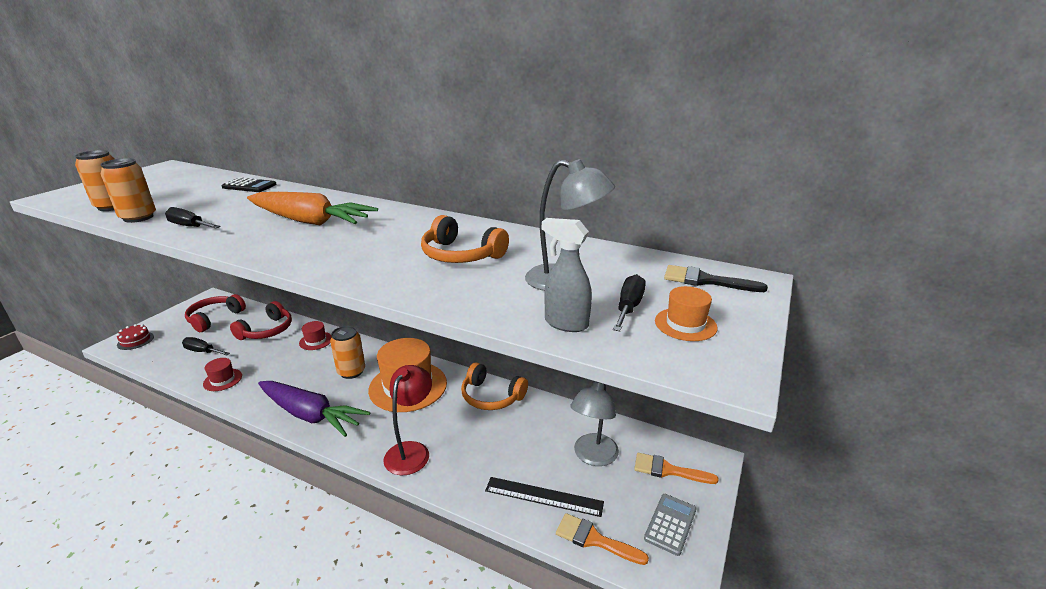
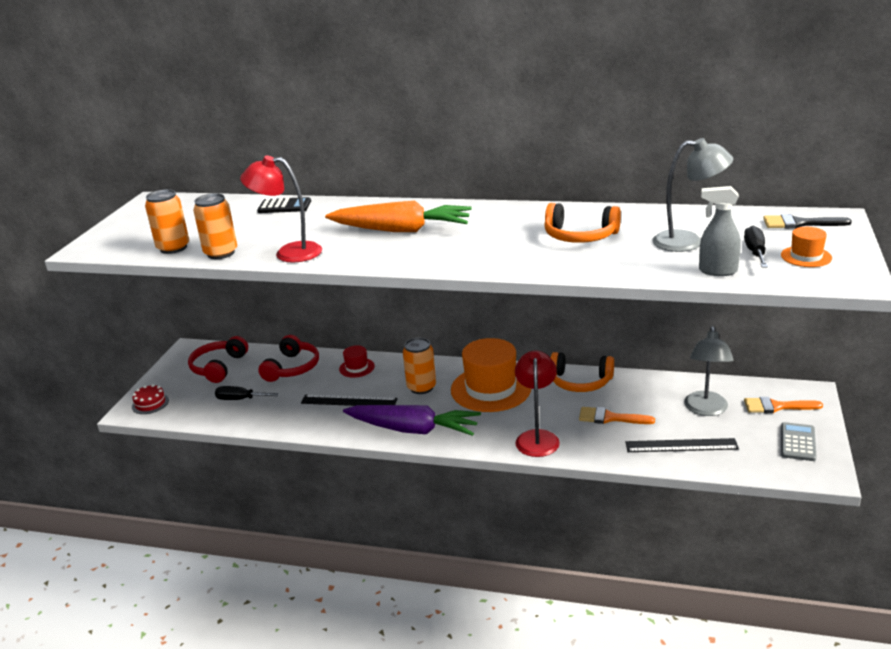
camera: 10 degrees left, 0 degrees up
black screwdriver [165,207,221,228] -> red lamp [240,156,322,263]
red hat [203,358,242,391] -> none
orange brush [556,513,649,565] -> orange brush moved to [579,407,655,424]
none -> black ruler [301,394,398,406]

